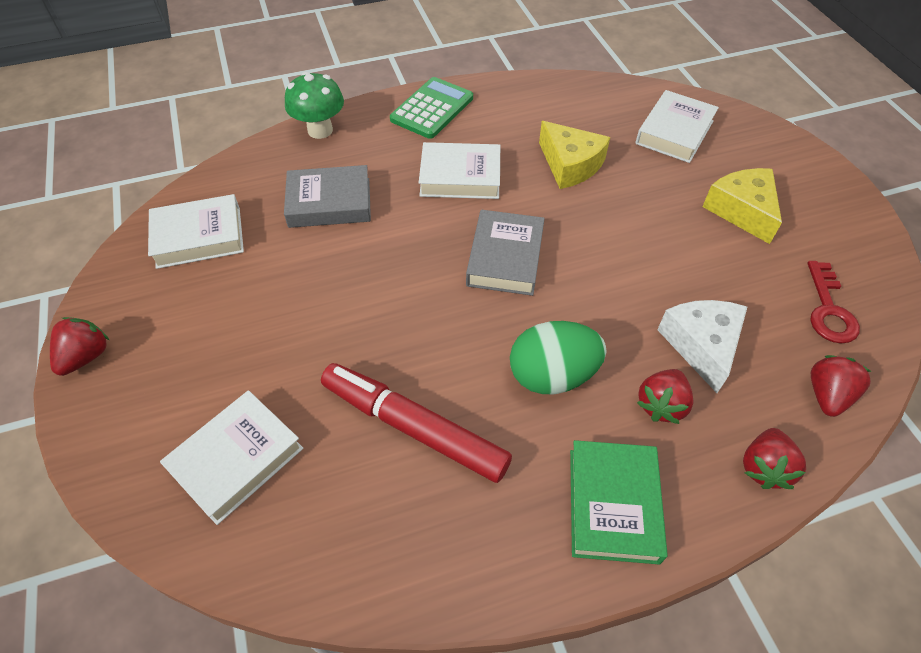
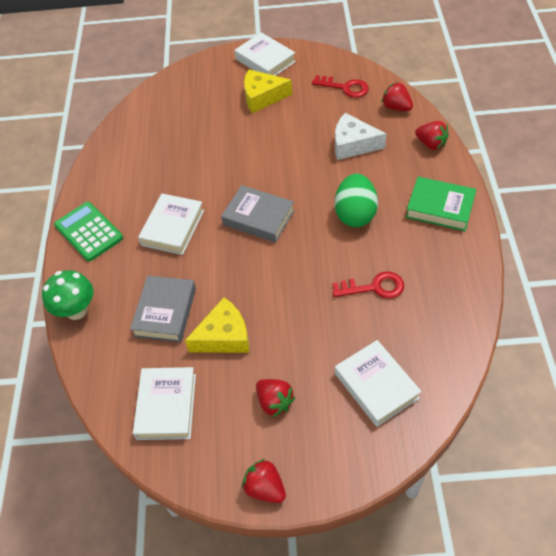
camera: 70 degrees left, 0 degrees up
red marker [321,363,512,483] -> red key [332,271,404,299]
yellow cheese [539,121,610,189] -> yellow cheese moved to [185,298,249,353]
white book [635,90,719,163] -> white book moved to [235,32,296,76]
red strawberry [637,369,693,424] -> red strawberry moved to [256,379,295,417]

